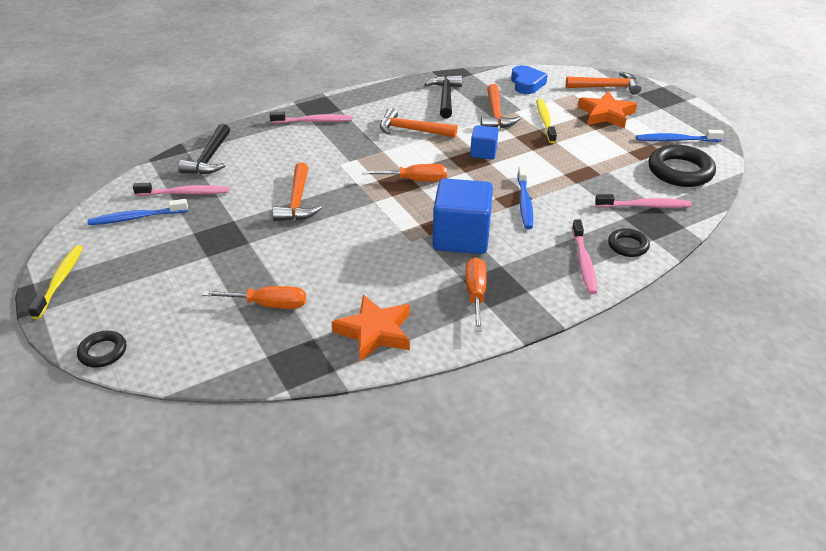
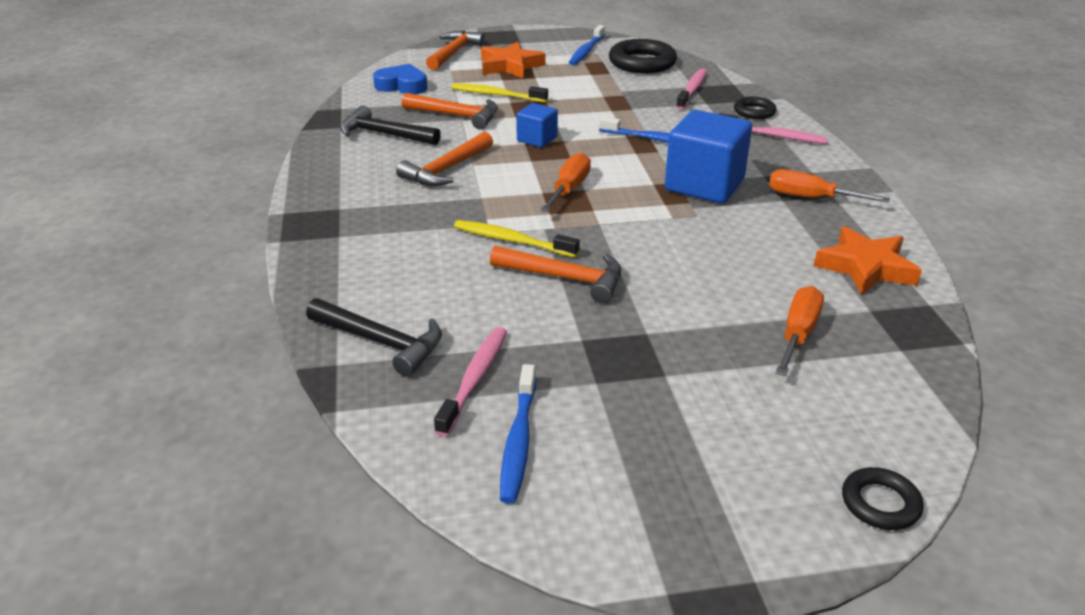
camera: 70 degrees left, 5 degrees down
yellow toothbrush [28,245,83,319] -> yellow toothbrush moved to [454,220,580,257]
pink toothbrush [270,112,352,123] -> none

